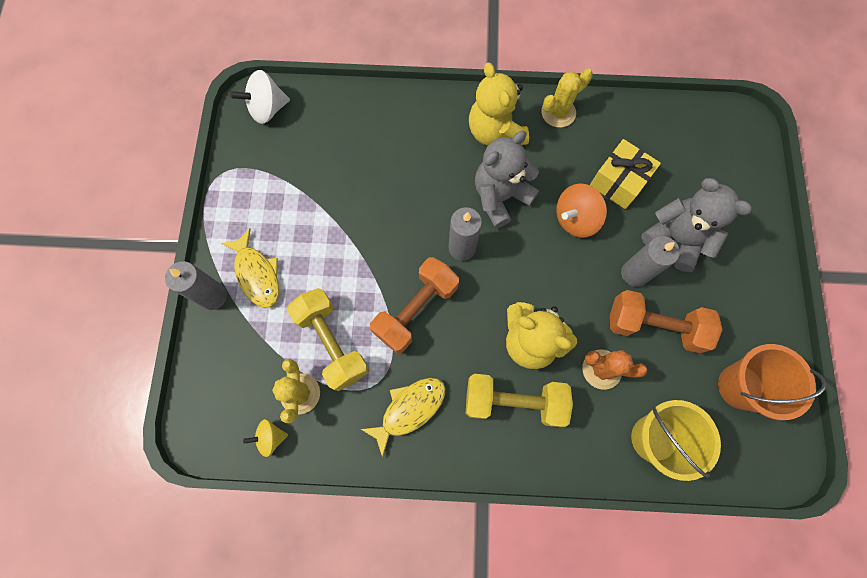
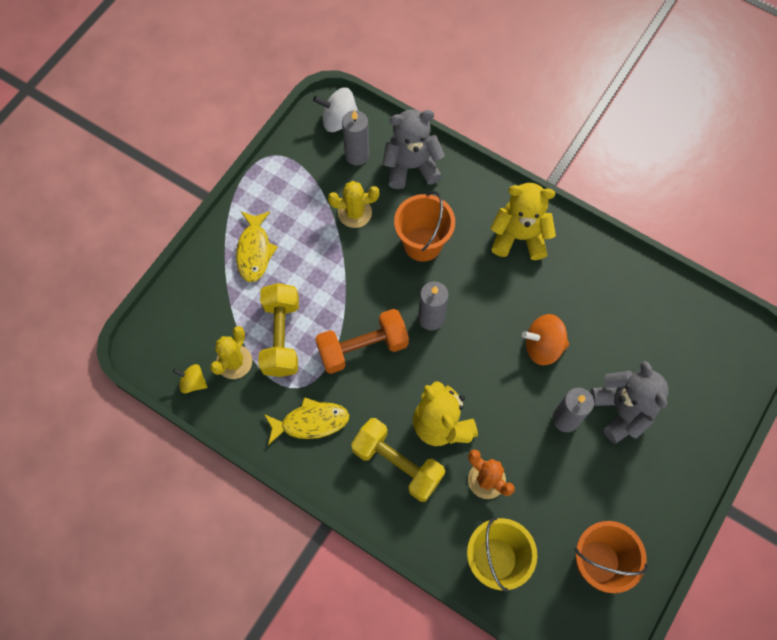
camera: 30 degrees right, 5 degrees down
grey candle [165,261,227,310] -> grey candle moved to [342,110,369,165]
yellow teddy bear [469,62,529,145] -> yellow teddy bear turned 90 degrees clockwise [490,183,556,260]
grey teddy bear [475,131,539,228] -> grey teddy bear moved to [382,109,445,189]
yellow cactus [541,68,593,128] -> yellow cactus moved to [328,181,379,228]
yellow gift [590,139,661,209] -> none
orange dumbbell [610,290,723,353] -> none
none -> orange bucket [394,191,455,262]

